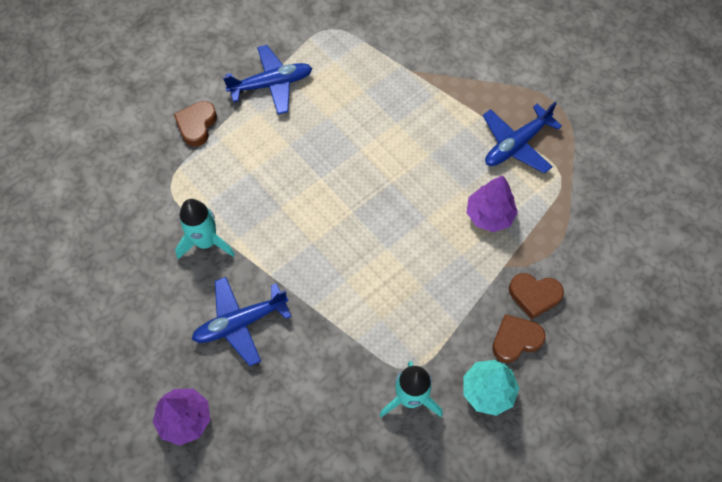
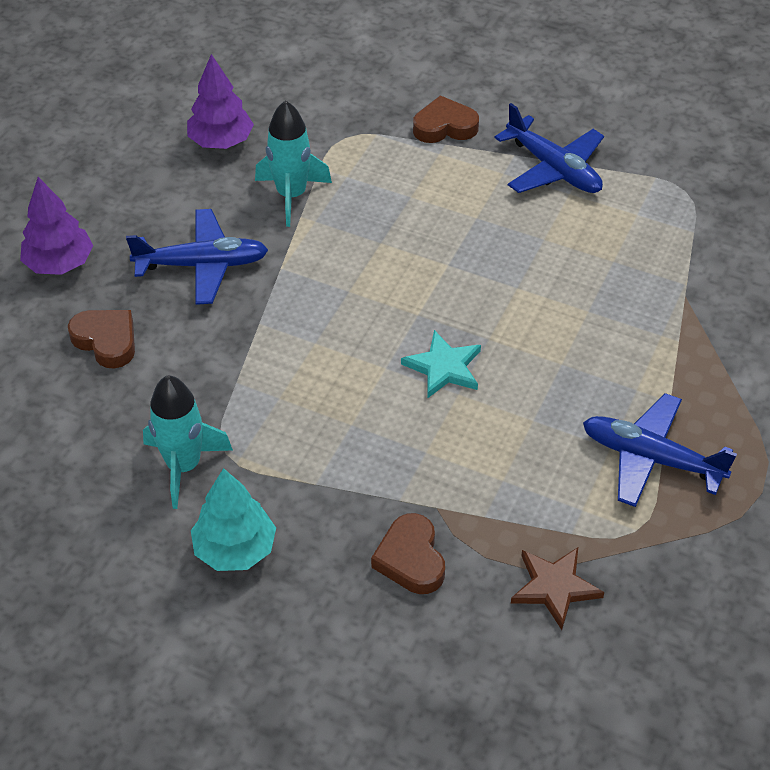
camera: 65 degrees right, 15 degrees down
blue plane [192,277,292,366] -> blue plane turned 135 degrees clockwise [126,209,268,305]
purple tree [467,176,518,232] -> purple tree moved to [187,54,254,149]
brown heart [492,314,546,363] -> brown heart moved to [68,310,135,368]
none -> turquoise star [401,330,481,399]
none -> brown star [511,547,605,630]

